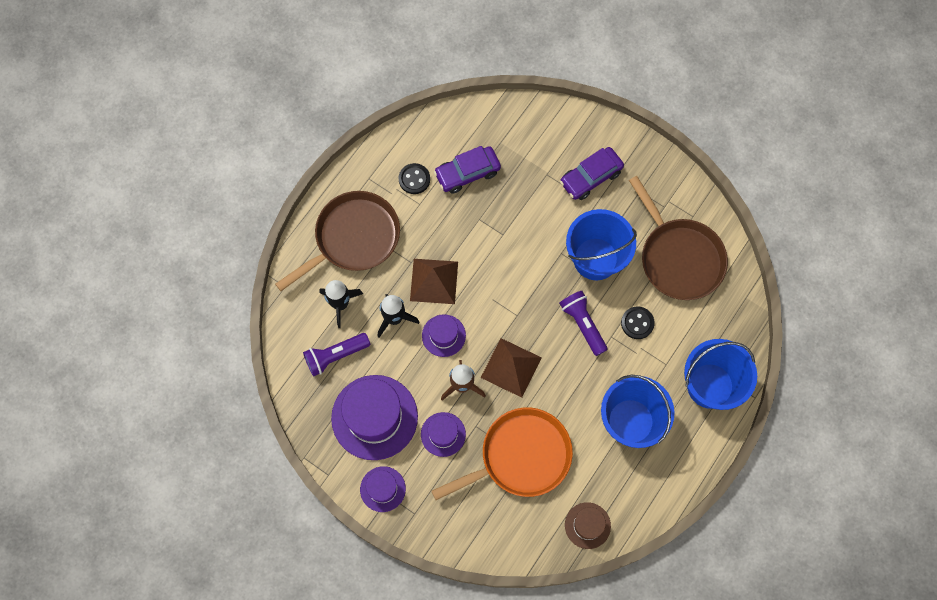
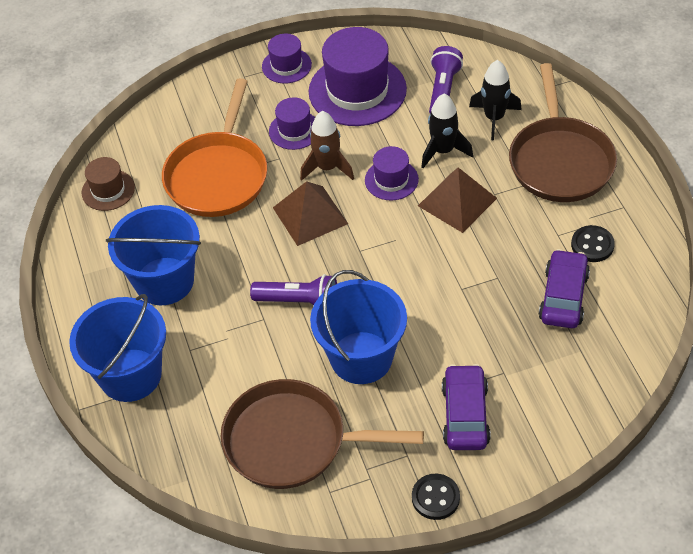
camera: 130 degrees right, 20 degrees down
black button [621,307,655,339] -> black button moved to [412,474,460,520]

